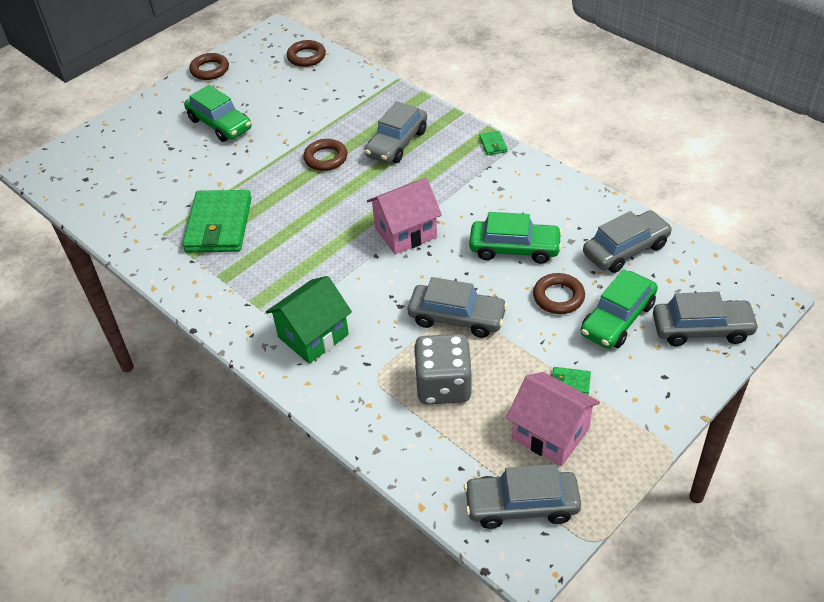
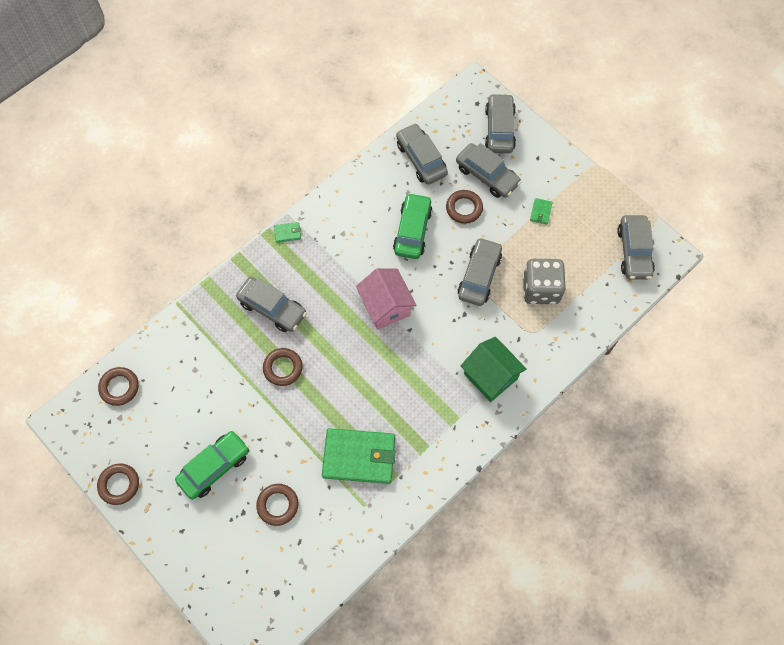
camera: 90 degrees left, 20 degrees up
pink house [506,372,600,466] -> none
green car [580,269,658,349] -> grey car [456,143,521,198]
none -> brown ring [256,484,299,526]

